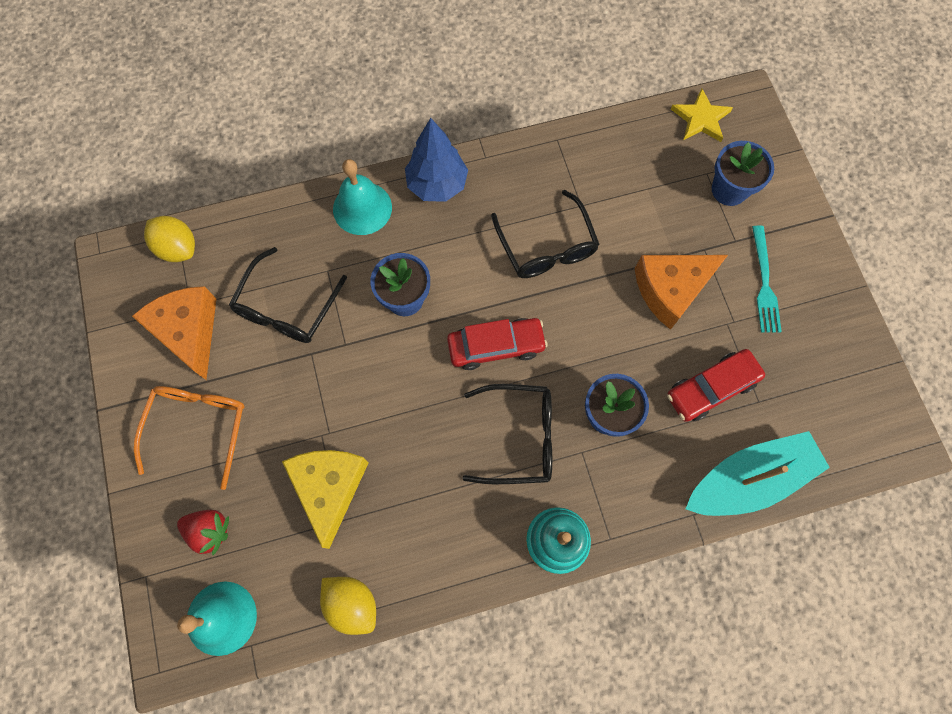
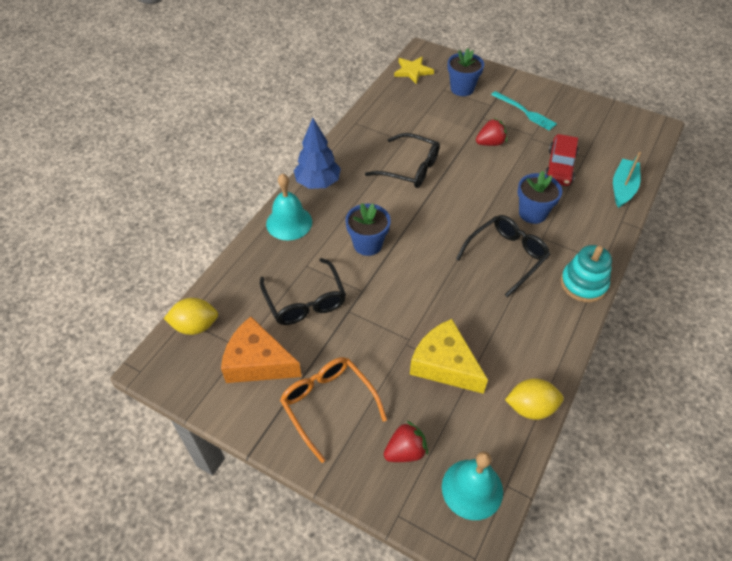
camera: 45 degrees left, 20 degrees down
red car [447,318,548,370] -> none
orange cheese [635,255,728,330] -> red strawberry [476,118,507,146]
turquoise boat [686,431,830,516] -> turquoise boat [613,152,641,208], size x0.66

